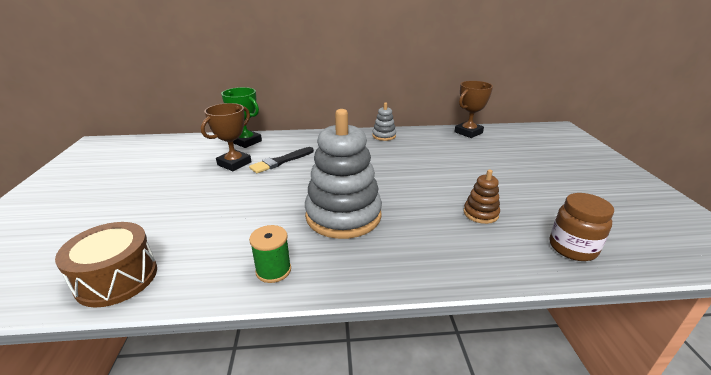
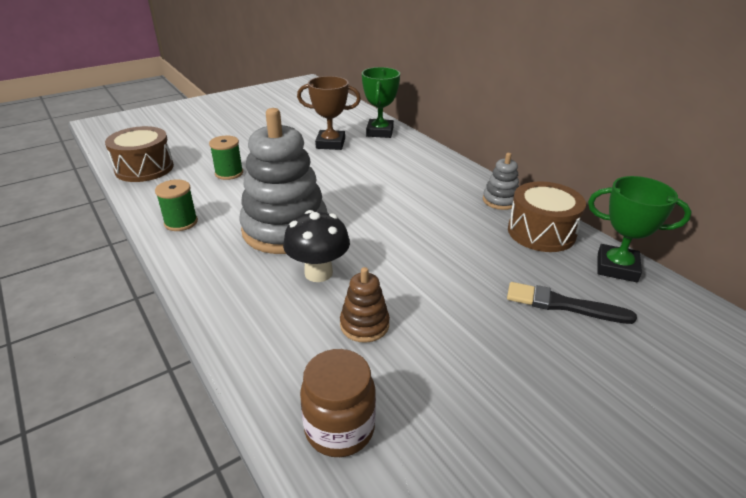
camera: 60 degrees right, 5 degrees up
black brush [249,147,314,173] -> black brush moved to [507,282,637,324]
brown trophy [454,81,493,138] -> green trophy [588,176,691,282]
none -> green spool [209,136,243,180]
none -> black mushroom [283,210,350,282]
none -> brown drum [508,181,586,252]

